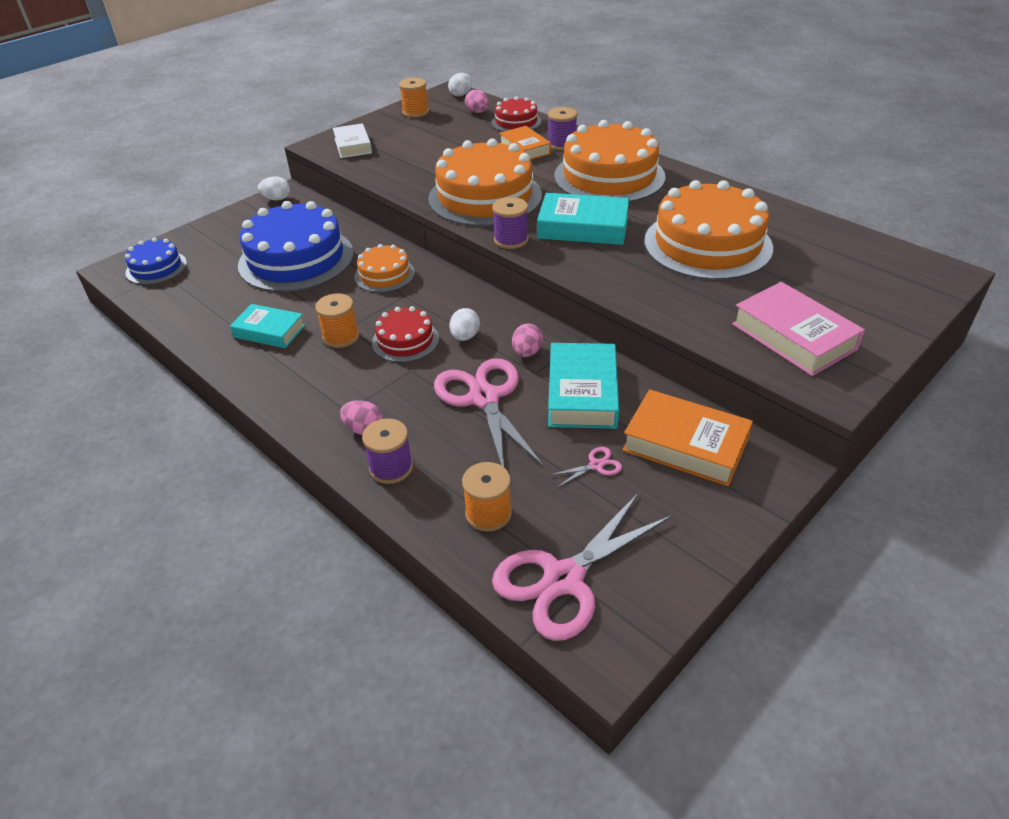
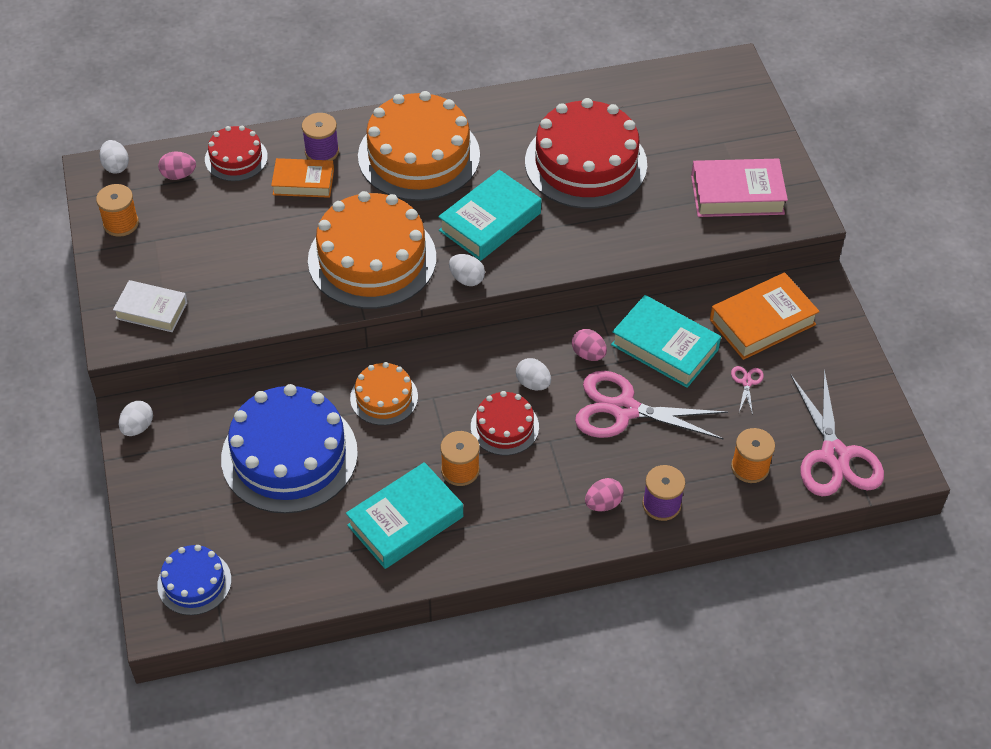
camera: 60 degrees left, 10 degrees up
turquoise book [230,304,305,348] -> turquoise book [346,462,463,569], size x1.51
purple spool [492,197,528,249] -> white egg [449,254,485,286]
orange cake [644,180,773,280] -> red cake [525,98,647,209]

